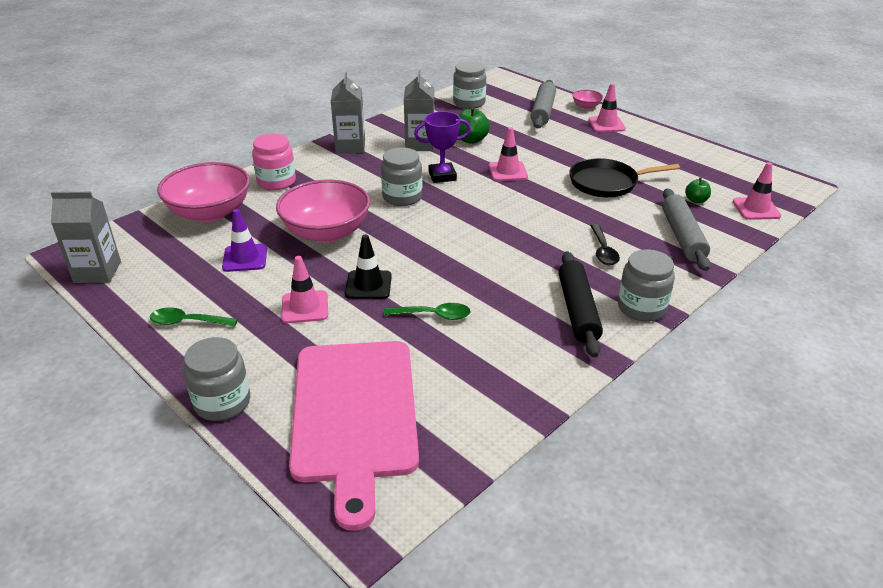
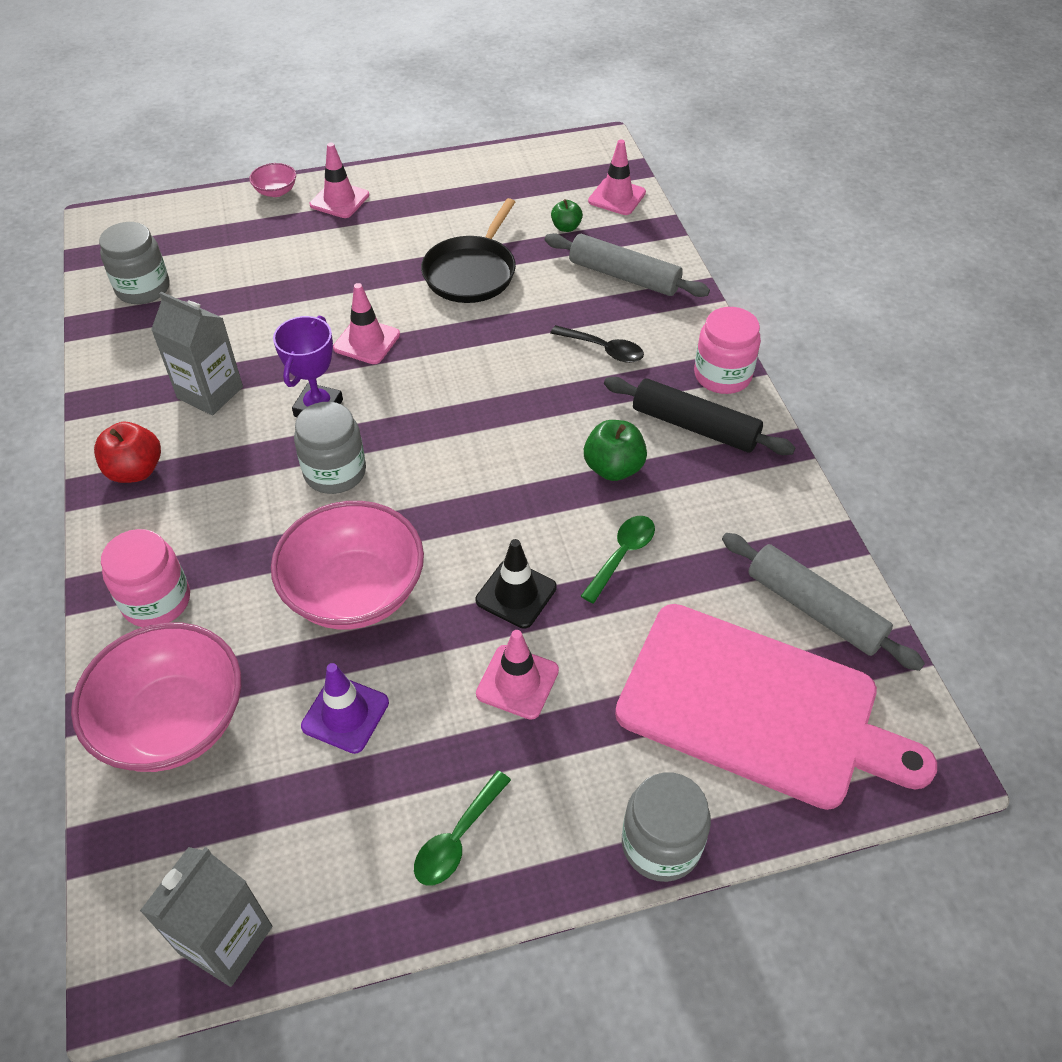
camera: 60 degrees left, 15 degrees up
grey carton [331,72,365,153] -> red apple [94,422,161,483]
green apple [458,107,490,144] -> green apple moved to [584,420,647,481]
grey rolling pin [531,80,556,129] -> grey rolling pin moved to [722,533,925,671]
grey jar [618,249,675,321] -> pink jar [694,307,761,394]

